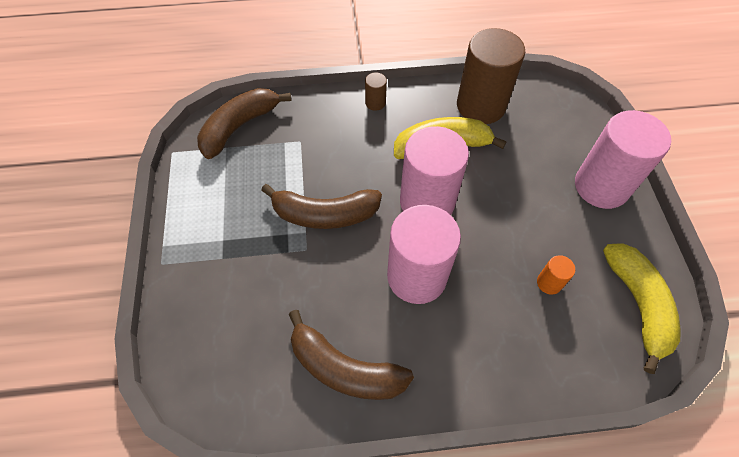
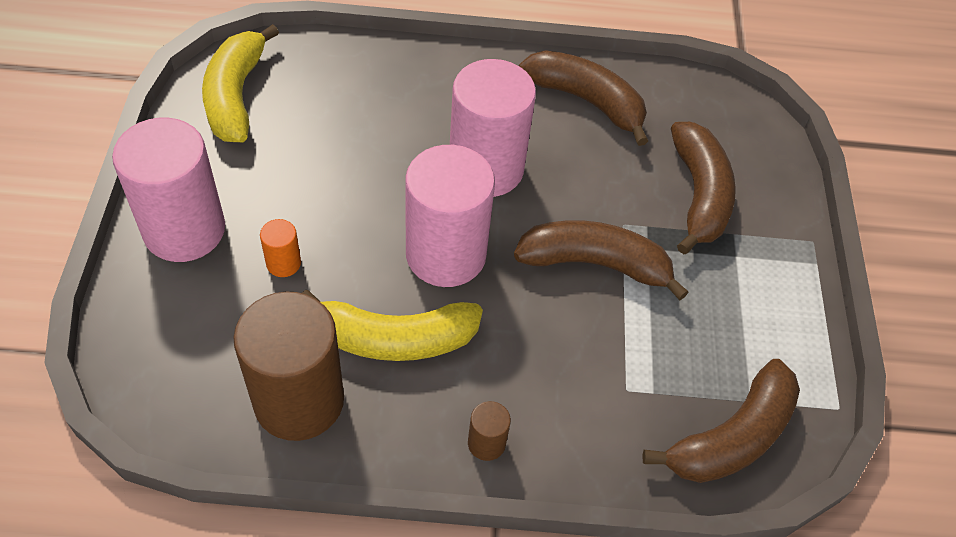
camera: 175 degrees left, 5 degrees down
orange cylinder [537,255,575,295] -> orange cylinder moved to [260,219,301,277]
none -> brown banana [671,122,736,254]

